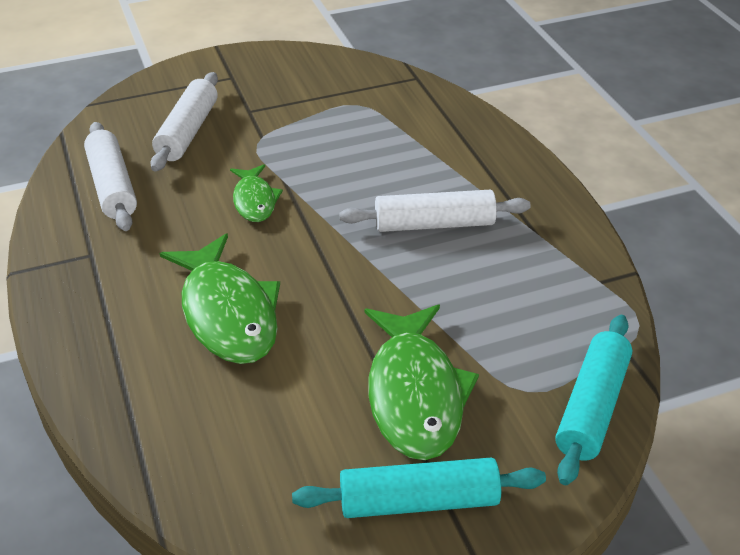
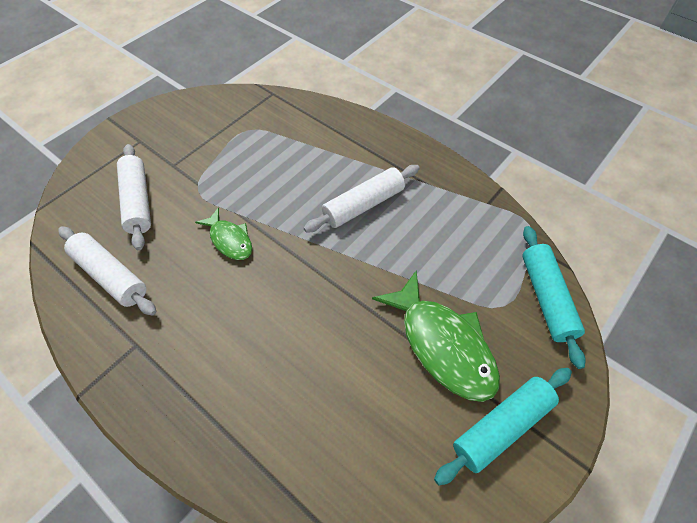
camera: 30 degrees left, 15 degrees up
green fish [160,234,280,364] -> none

